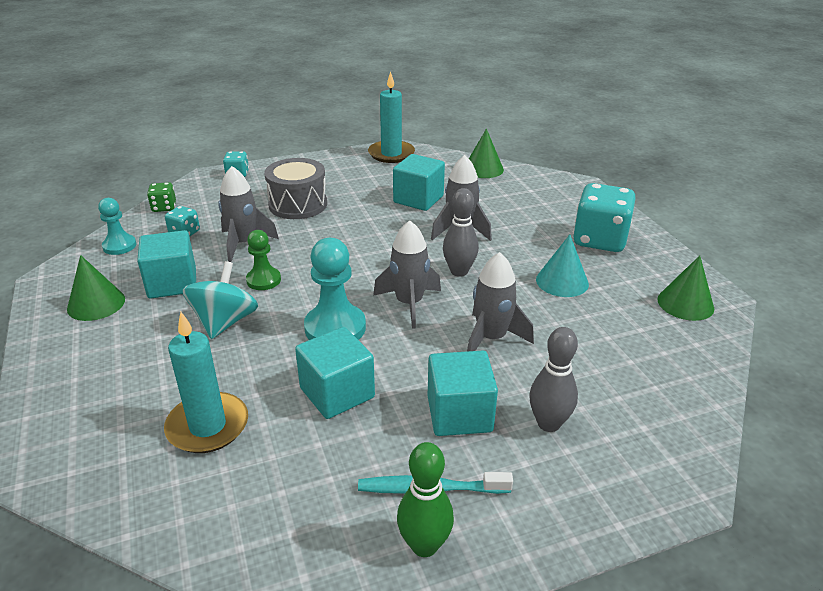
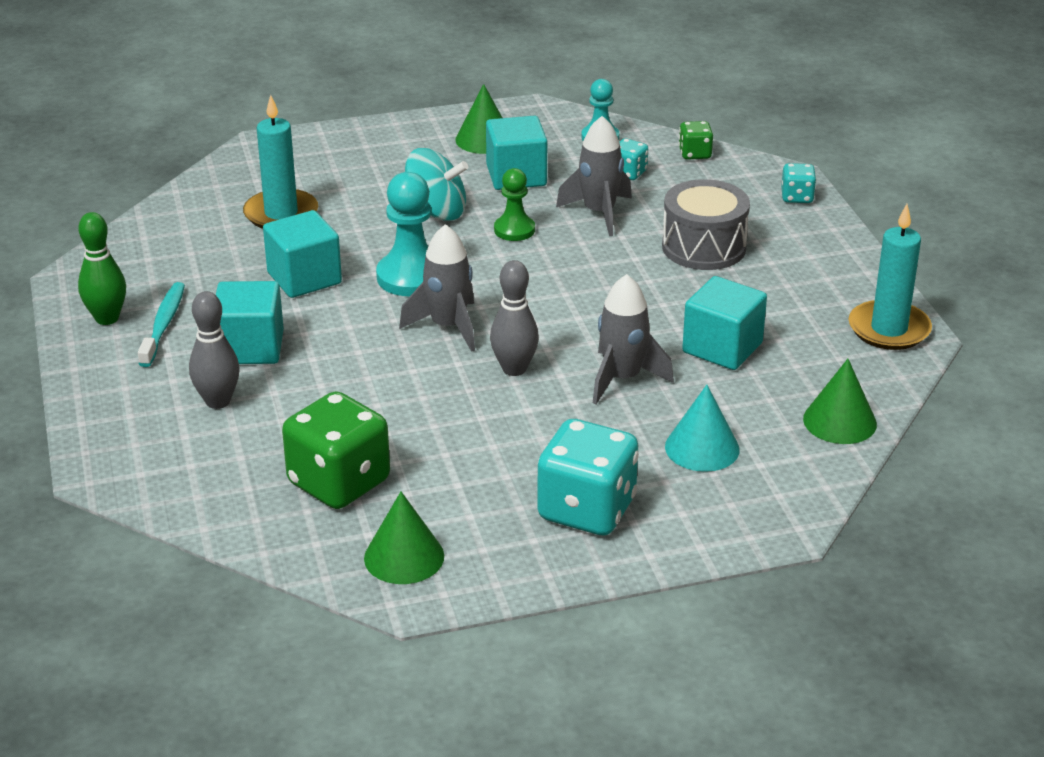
camera: 95 degrees right, 0 degrees up
grey rocket [467,252,534,351] -> none
turquoise cone [536,235,589,297] -> turquoise cone moved to [665,385,740,472]
none -> green dice [282,391,390,509]

